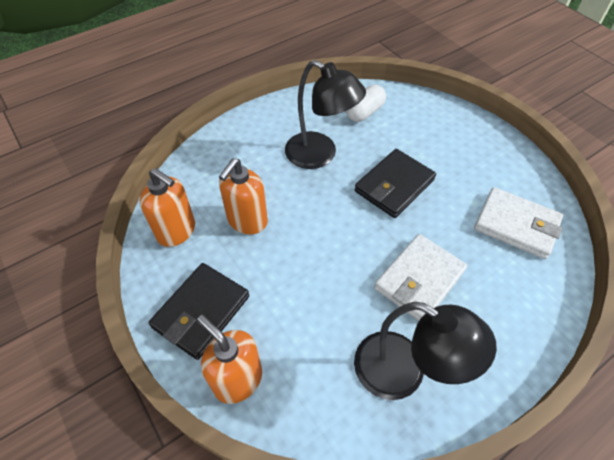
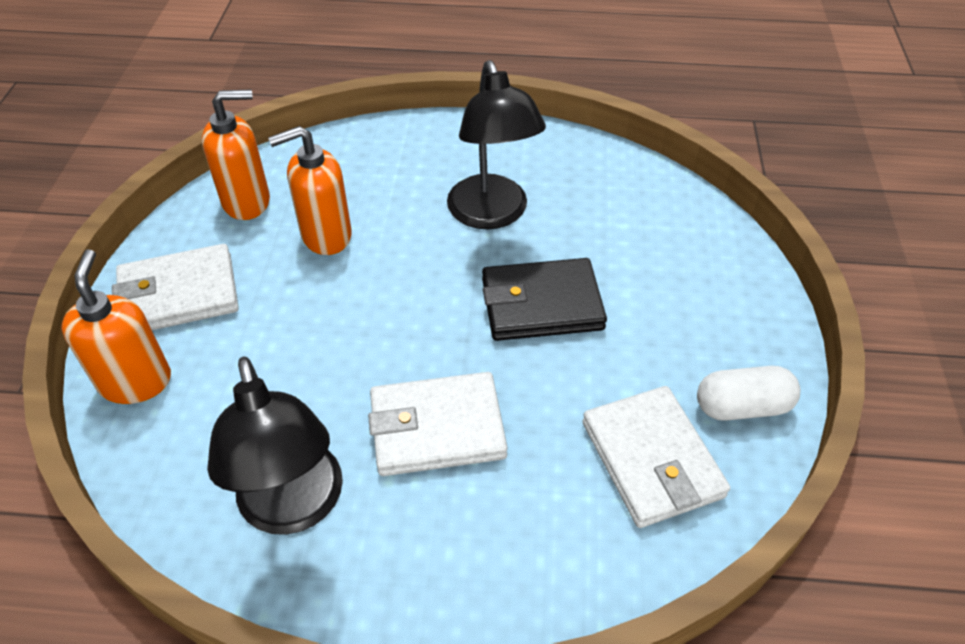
camera: 40 degrees right, 5 degrees down
orange soap dispenser [140,168,195,247] -> orange soap dispenser turned 90 degrees counterclockwise [202,89,270,220]
black wallet [149,263,249,360] -> white wallet [112,244,239,330]
white capsule [346,85,386,122] -> white capsule moved to [697,366,800,421]

